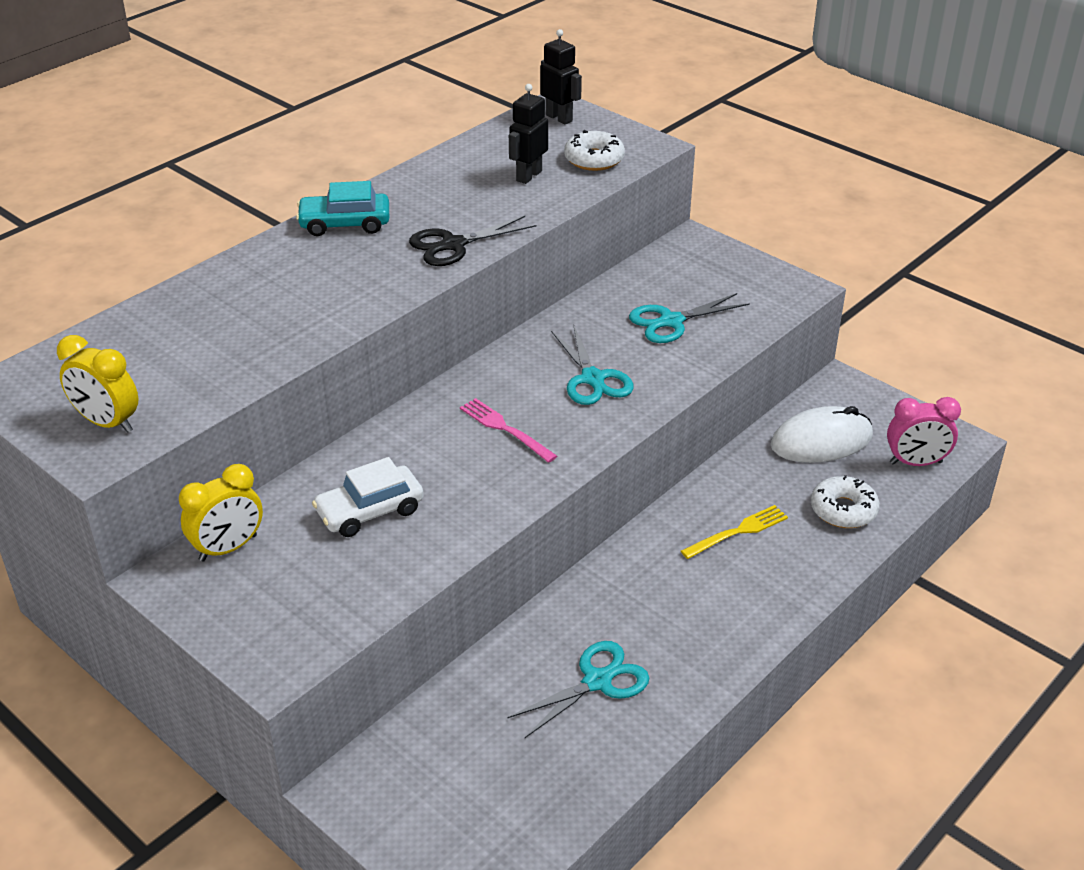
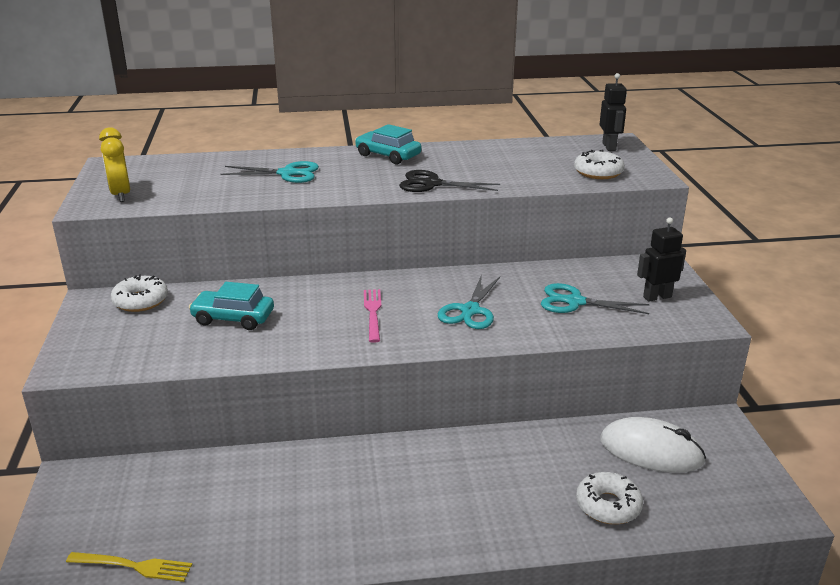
camera: 40 degrees right, 10 degrees down
yellow clock [179,464,263,561] -> white donut [111,274,168,312]
white car [312,457,424,537] -> turquoise car [189,282,274,330]
turquoise scissors [507,641,649,738] -> turquoise scissors moved to [221,161,319,183]
black robot [509,84,548,184] -> black robot moved to [637,217,686,302]
yellow fork [681,505,788,559] -> yellow fork moved to [66,552,192,582]
pink clock [887,397,961,466] -> none

